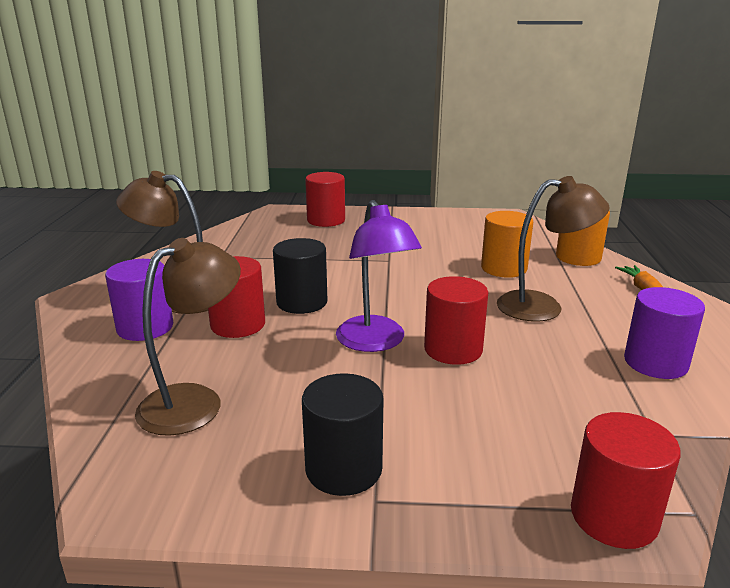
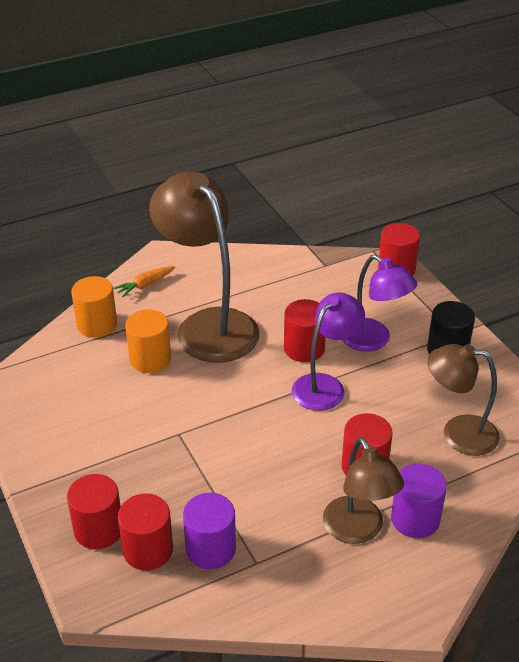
camera: 120 degrees left, 15 degrees up
black cylinder [273,238,327,314] -> none
brown lamp [497,176,610,322] -> brown lamp [149,171,259,363], size x1.65
purple cylinder [624,287,705,379] -> purple cylinder moved to [183,493,236,569]
none -> red cylinder [118,494,173,570]
none -> purple lamp [342,254,417,352]

